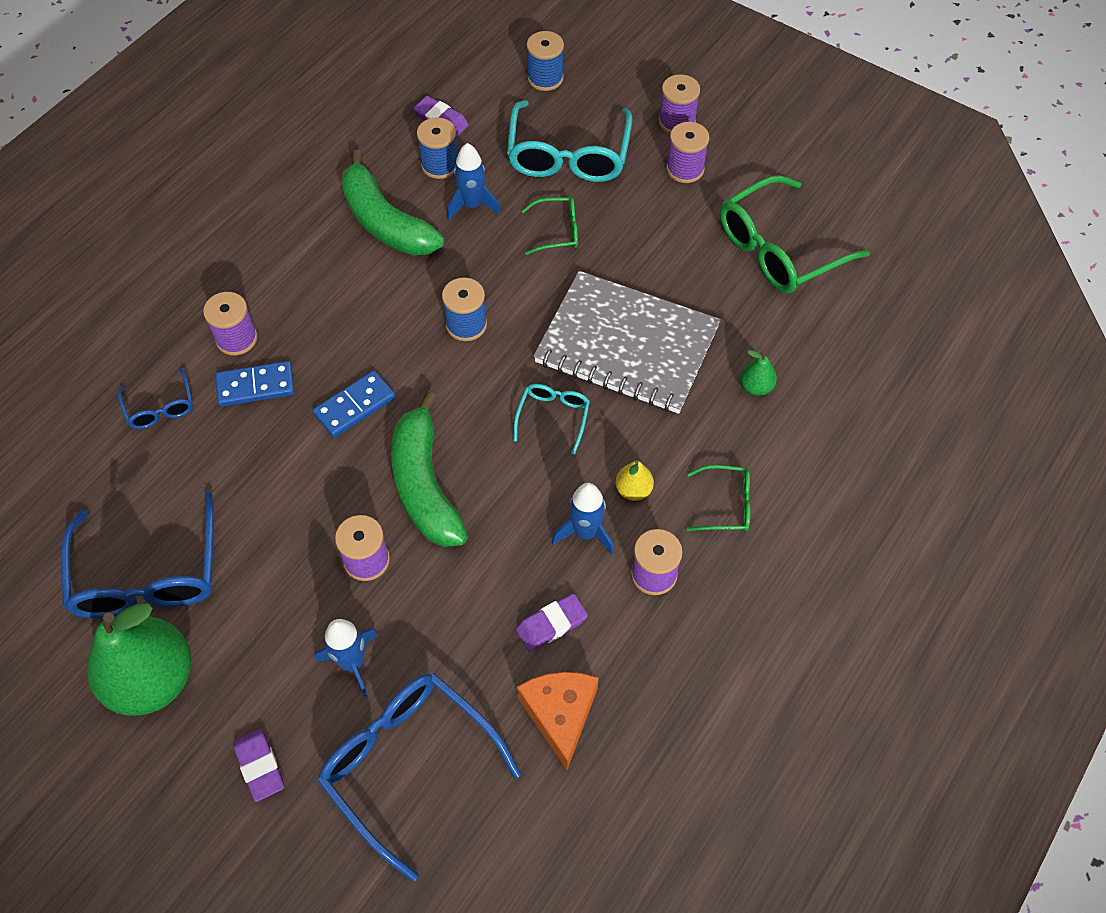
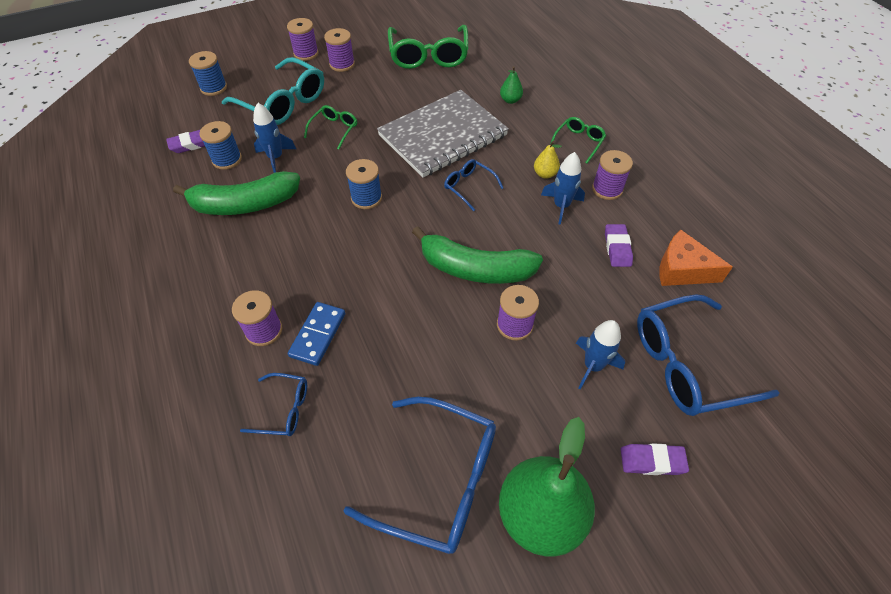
camera: 60 degrees left, 5 degrees down
blue domino [313,371,396,438] -> none
turquoise glasses [513,384,590,455] -> blue glasses [444,159,503,211]

